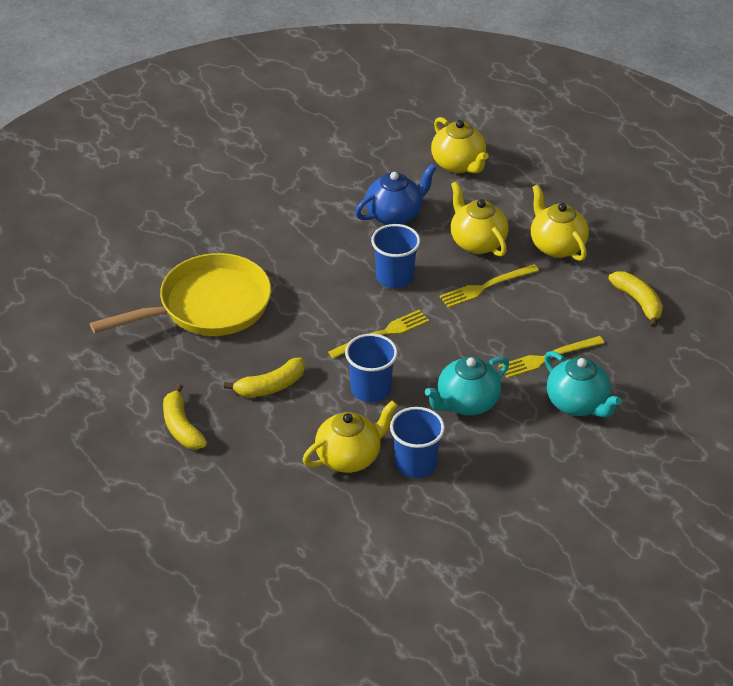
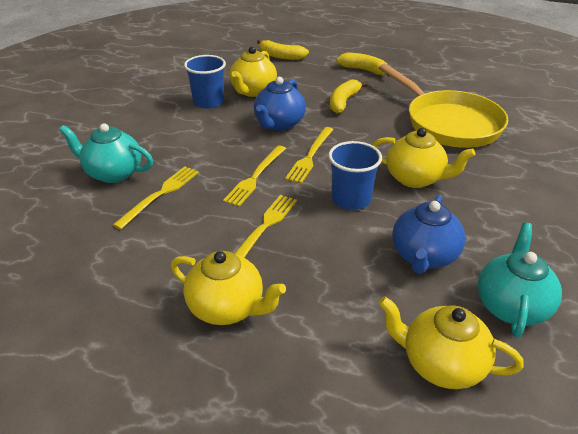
camera: 145 degrees right, 5 degrees down
yellow pan [90,253,271,336] -> yellow pan turned 60 degrees counterclockwise [379,64,508,148]
blue cup [345,333,398,402] -> blue teapot [254,77,306,131]
turquoise teapot [425,357,509,415] -> turquoise teapot moved to [478,222,562,338]
yellow teapot [451,181,509,257] -> yellow teapot moved to [372,128,475,188]
yellow banana [608,271,663,327] -> yellow banana moved to [257,40,309,60]
none -> yellow fork [223,145,286,207]

